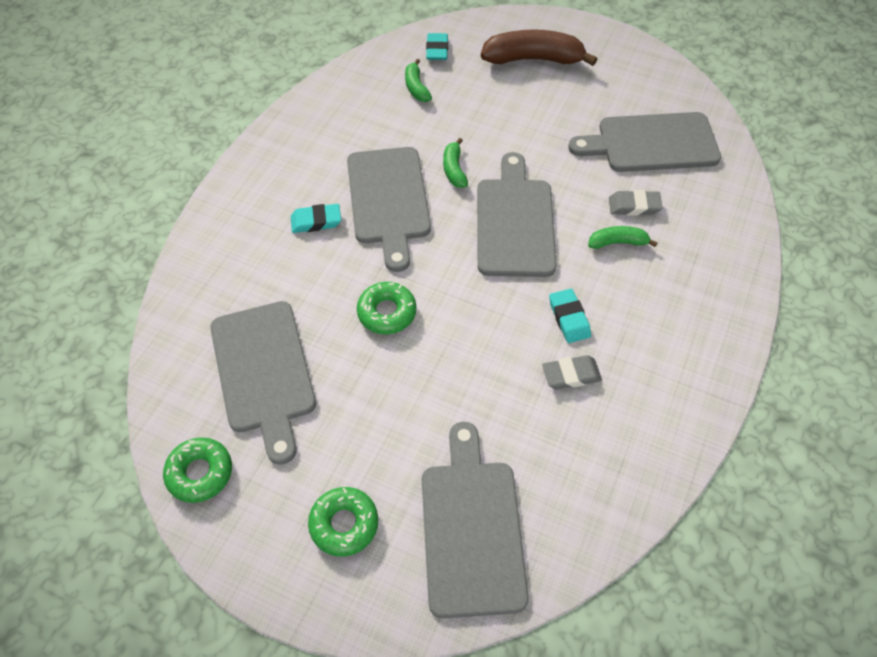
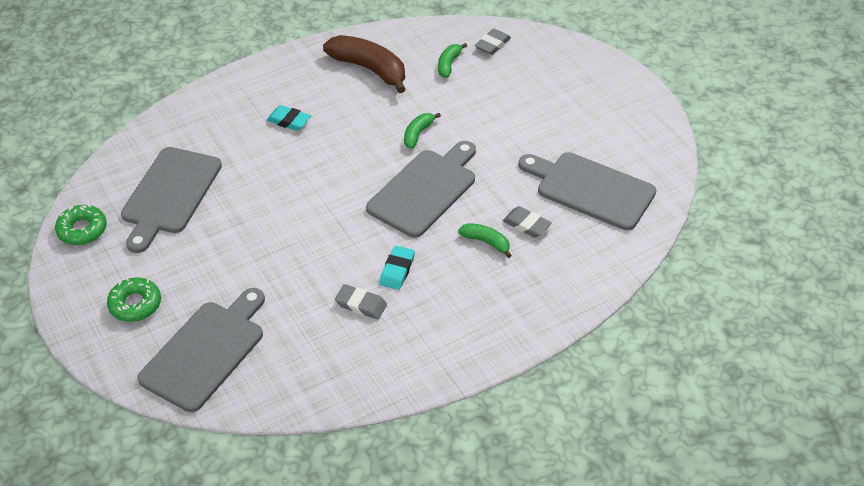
camera: 35 degrees right, 10 degrees down
grey cutting board [347,147,431,272] -> none
green donut [357,282,416,334] -> none
turquoise eraser [426,33,448,60] -> grey eraser [475,29,511,55]
brown banana [481,29,597,66] -> brown banana moved to [323,35,405,93]

